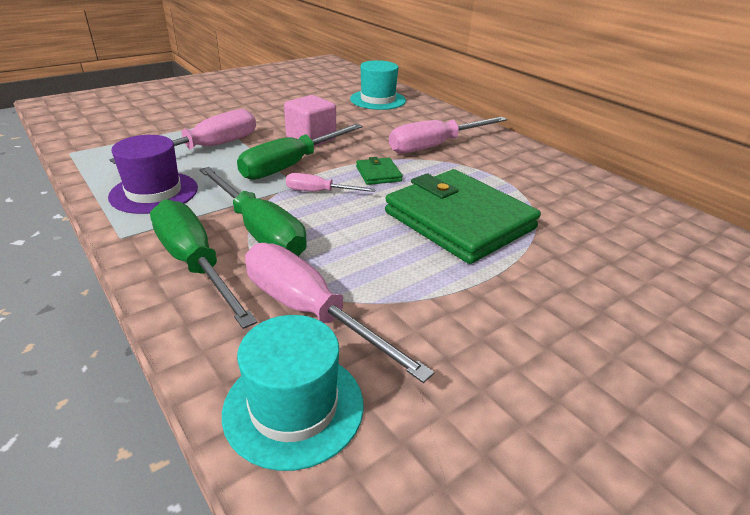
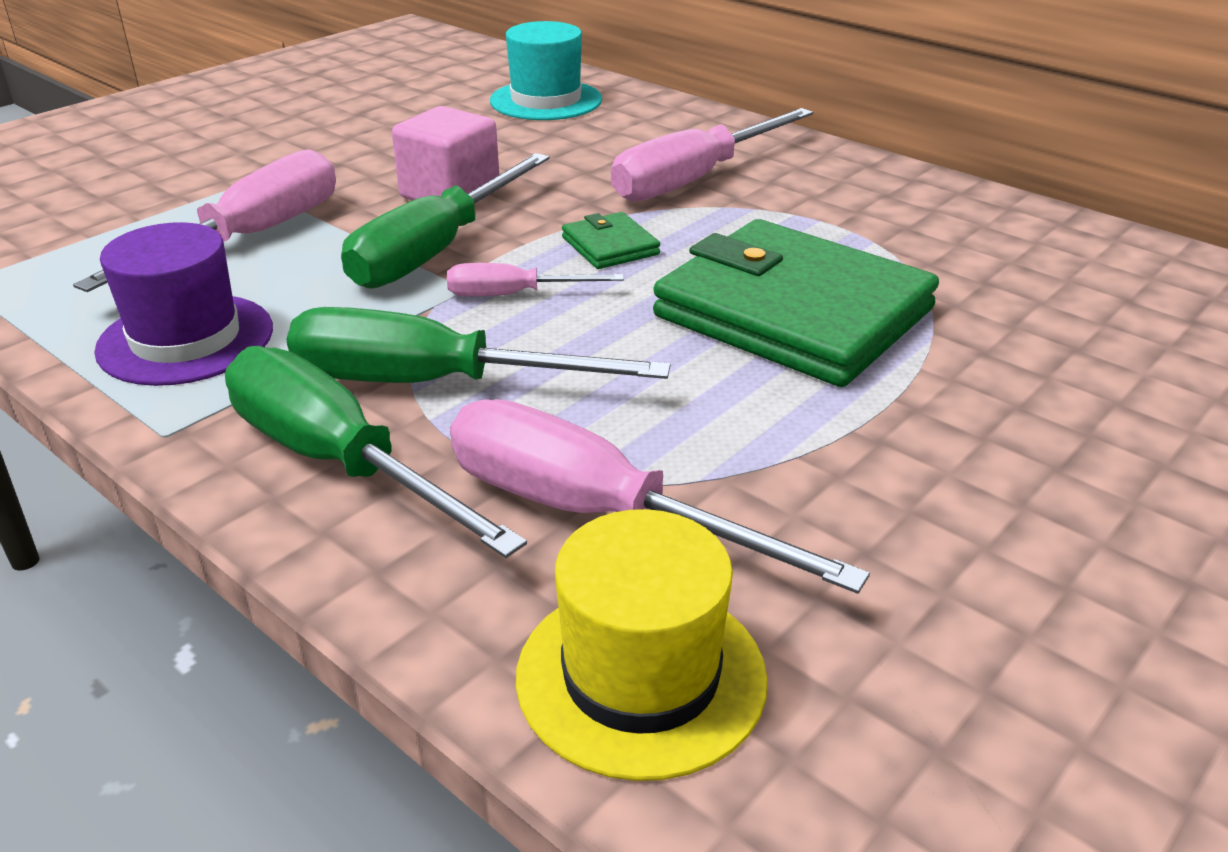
camera: 10 degrees left, 0 degrees up
green screwdriver [199,167,307,256] -> green screwdriver turned 150 degrees clockwise [286,307,670,383]
turquoise hat [222,315,364,471] -> yellow hat [516,509,768,781]

